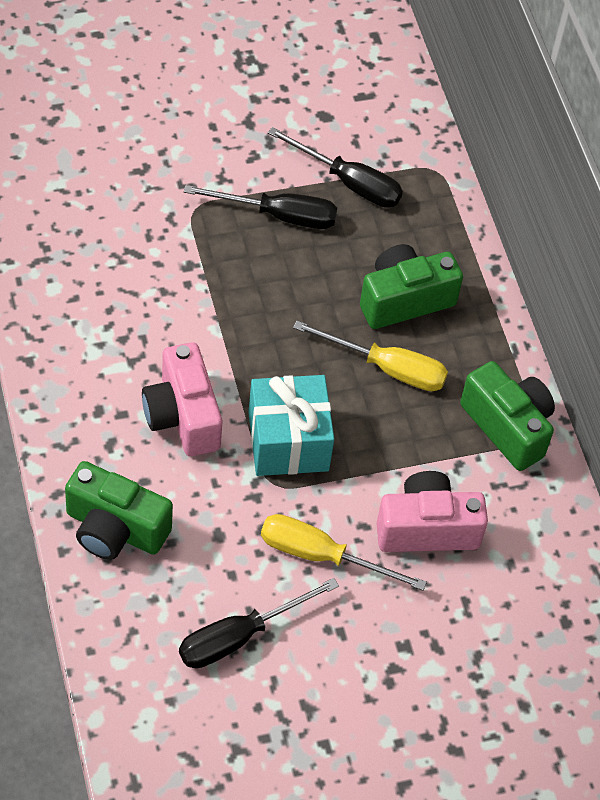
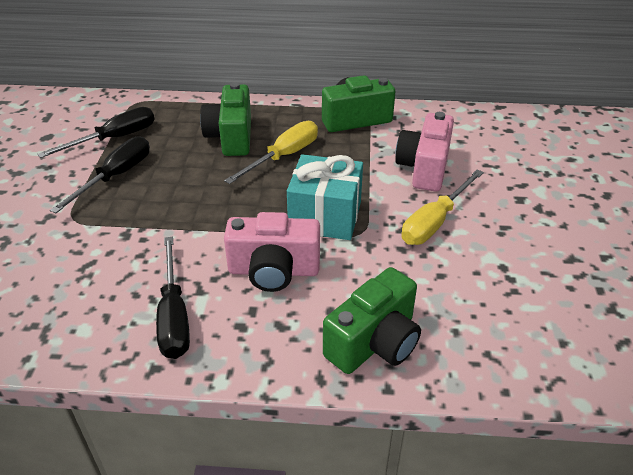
camera: 65 degrees left, 15 degrees down
black screwdriver [179,578,339,668] -> black screwdriver moved to [156,237,190,359]

